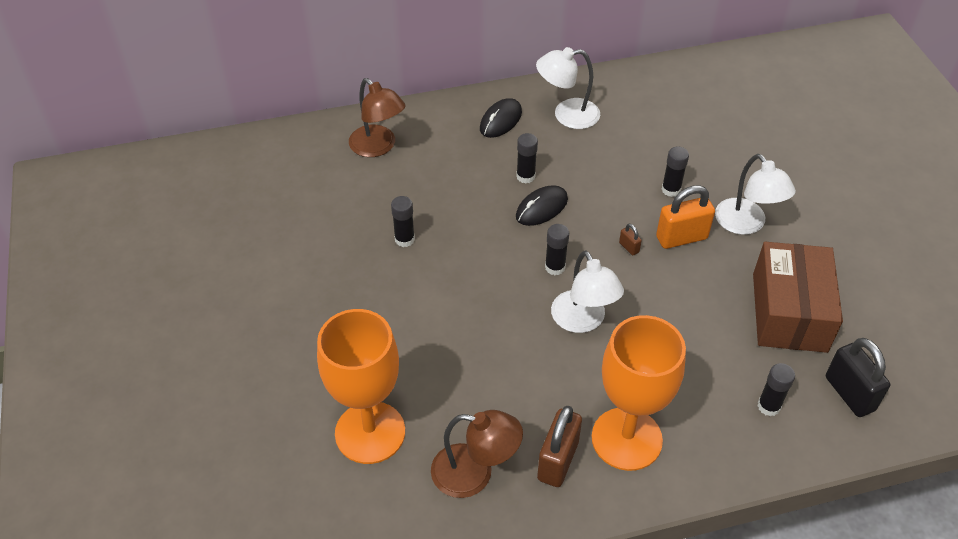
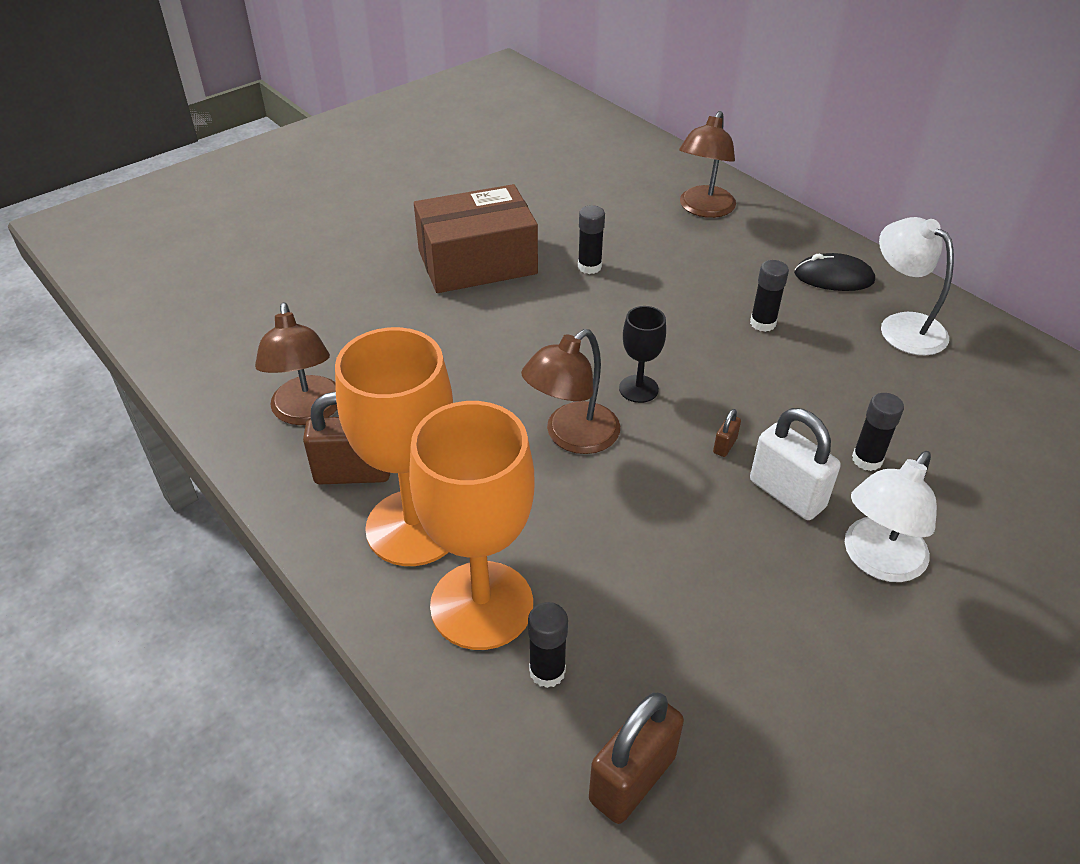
camera: 65 degrees right, 5 degrees down
orange goblet [317,309,405,464] -> orange goblet moved to [409,401,534,650]
black mouse [516,185,568,226] -> none
black glue stick [545,224,569,275] -> black goblet [619,306,666,403]
white lamp [551,250,624,333] -> brown lamp [521,329,620,454]
orange padlock [656,185,715,249] -> white padlock [750,408,841,520]
brown box [753,242,843,353] -> brown box moved to [414,184,538,293]
black padlock [826,338,890,417] -> brown padlock [589,693,684,824]

